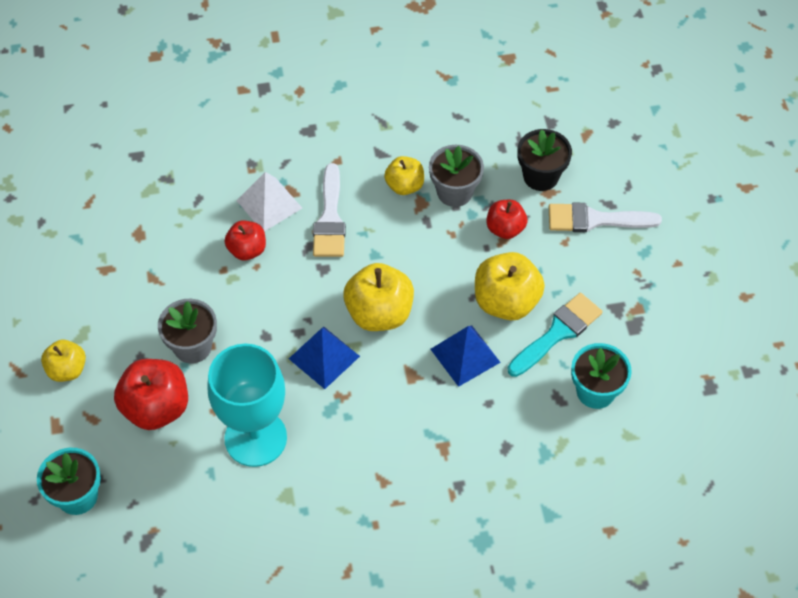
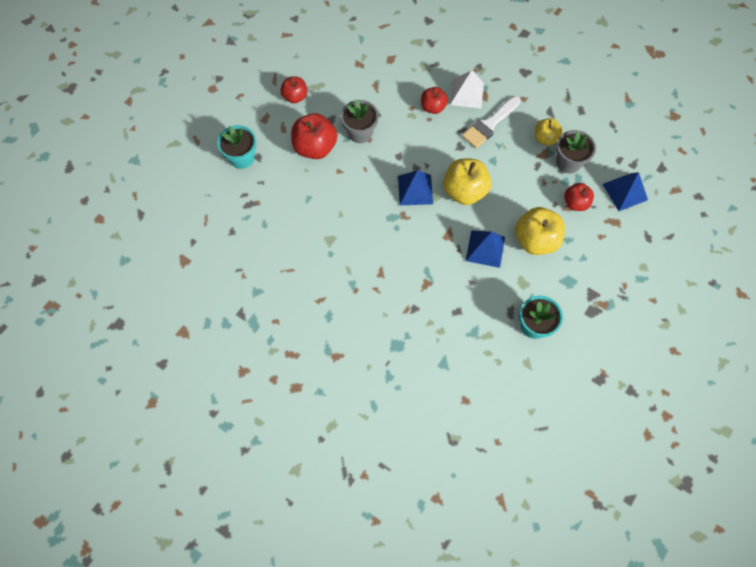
camera: 45 degrees right, 10 degrees up
yellow apple [41,340,86,382] -> red apple [280,76,308,103]
turquoise goblet [207,344,287,467] -> none
turquoise brush [508,293,603,377] -> none
black flower pot [517,129,572,191] -> blue pyramid [602,172,648,211]
white brush [549,203,662,232] -> none

